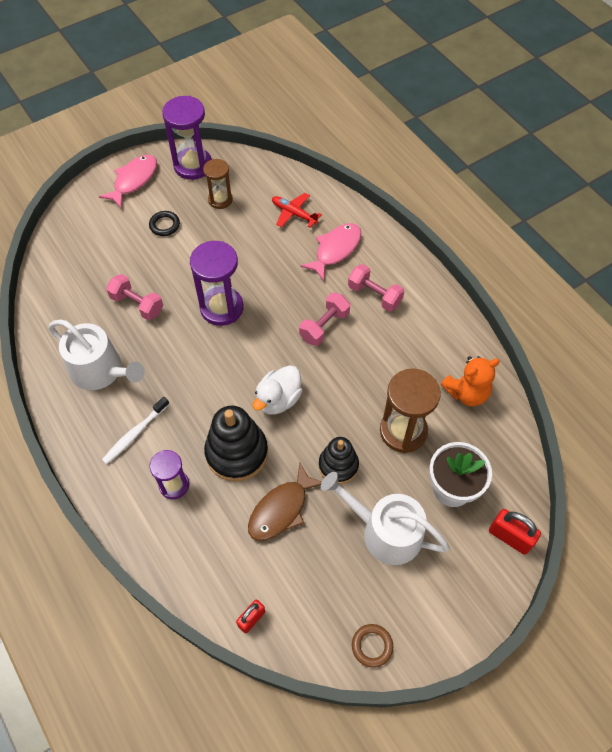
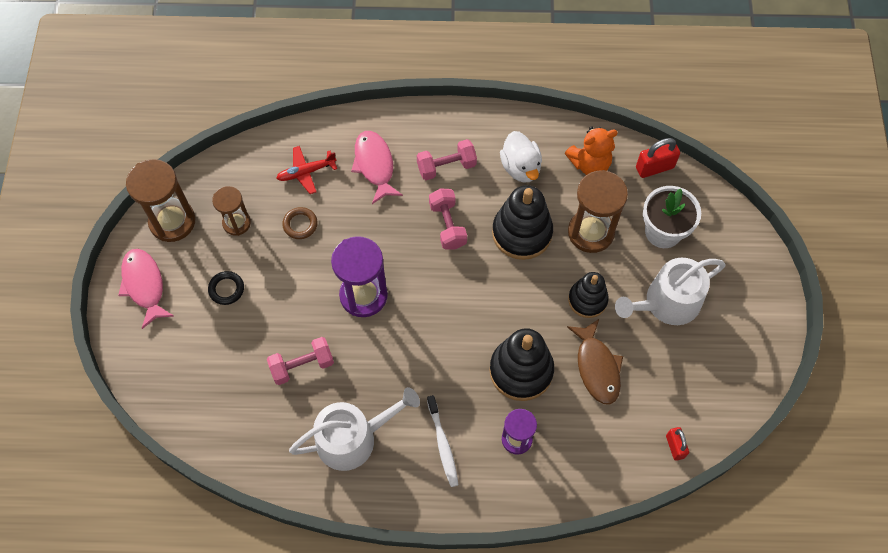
camera: 55 degrees left, 5 degrees up
purple hourglass [162,96,212,180] -> brown hourglass [126,159,196,242]
white duck [253,365,302,415] -> white duck moved to [500,131,542,183]
brown ring [352,624,393,668] -> brown ring moved to [282,207,318,239]
orange teddy bear [441,356,500,406] -> orange teddy bear turned 60 degrees clockwise [565,126,618,175]
red padlock [489,509,541,555] -> red padlock moved to [636,138,680,178]
none -> black stacking toy [492,185,553,260]

